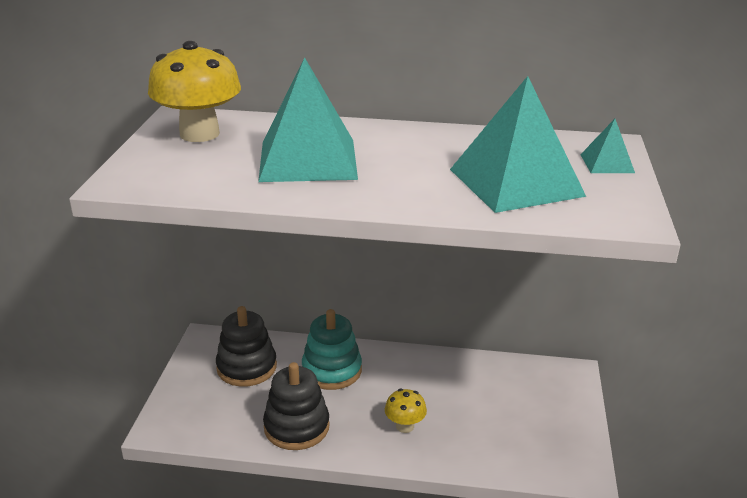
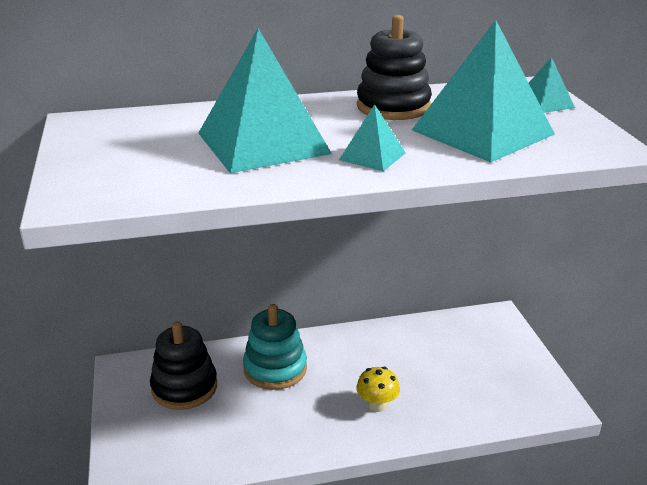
camera: 20 degrees left, 0 degrees up
yellow mushroom [148,41,241,142] -> none
black stacking toy [263,362,330,450] -> black stacking toy moved to [357,15,432,120]
none -> turquoise pyramid [339,104,406,171]

